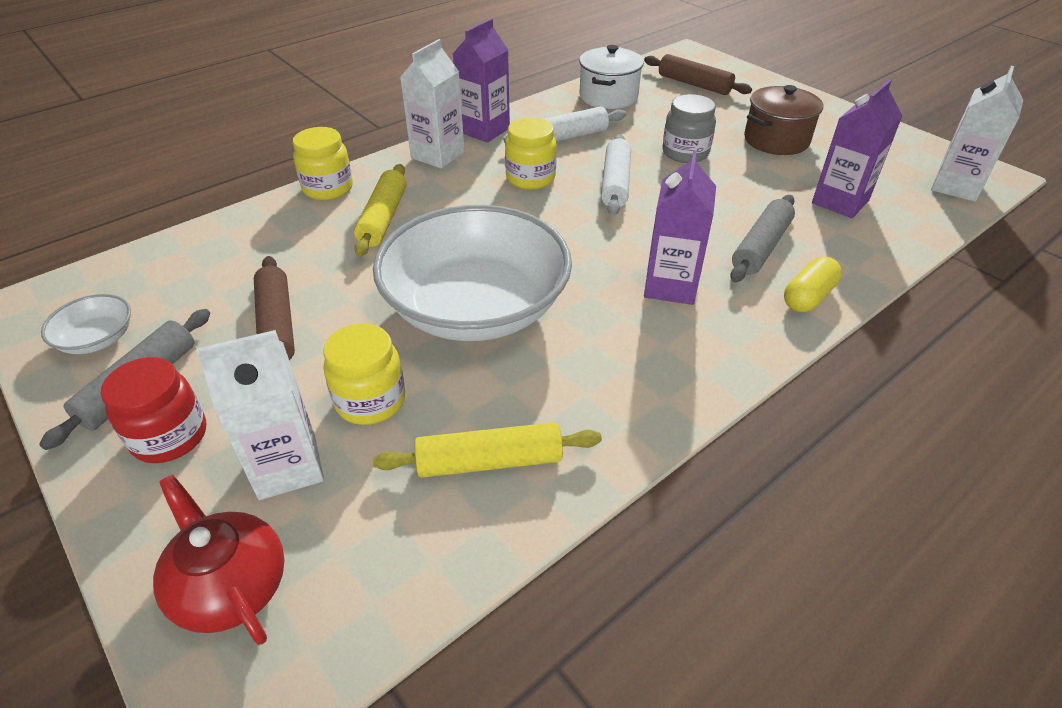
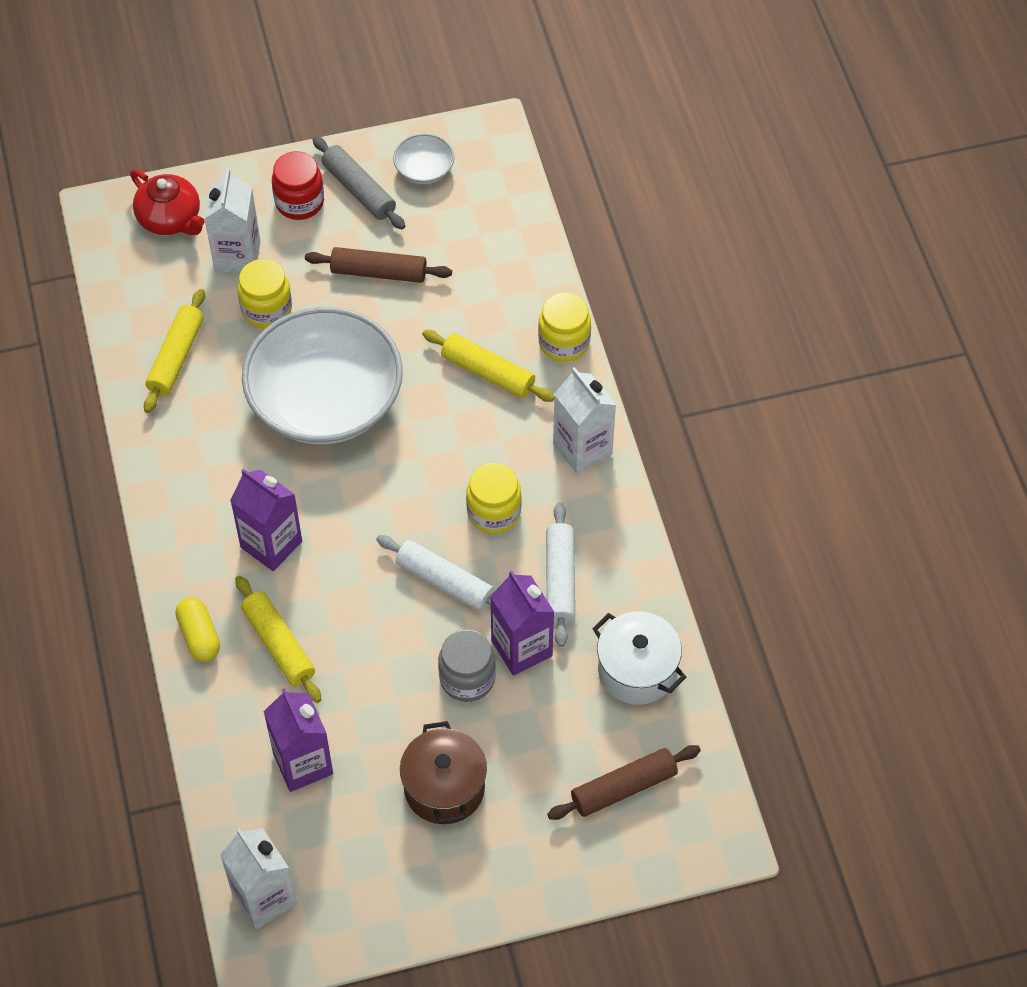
camera: 115 degrees right, 15 degrees up
red teapot [153,475,285,645] -> red teapot turned 60 degrees clockwise [130,169,205,235]
purple carton [453,19,510,143] -> purple carton moved to [490,571,554,676]
grey rolling pin [730,195,795,282] -> yellow rolling pin [235,576,321,703]

